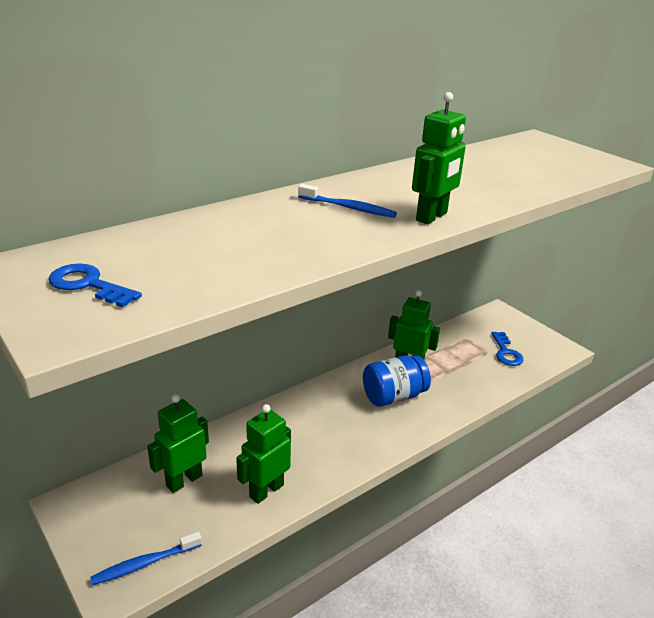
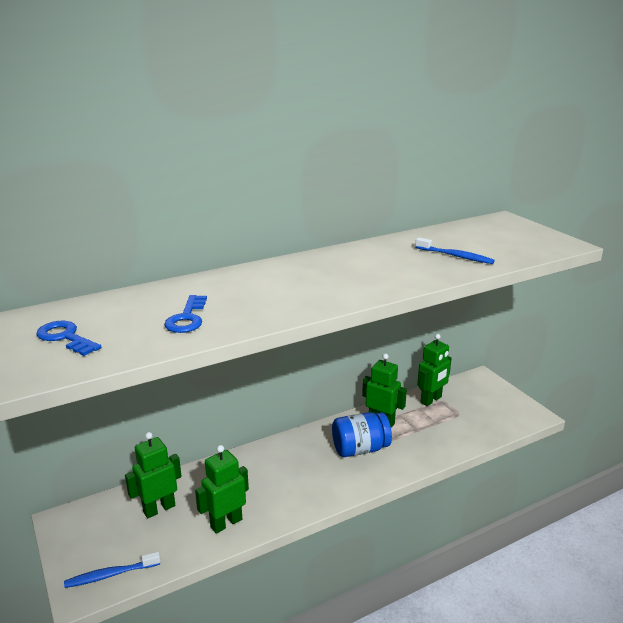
camera: 10 degrees right, 5 degrees down
blue toothbrush [298,184,397,218] -> blue toothbrush moved to [415,237,495,264]
green robot [412,92,466,224] -> green robot moved to [417,334,452,406]
blue key [491,332,524,366] -> blue key moved to [164,295,207,333]

